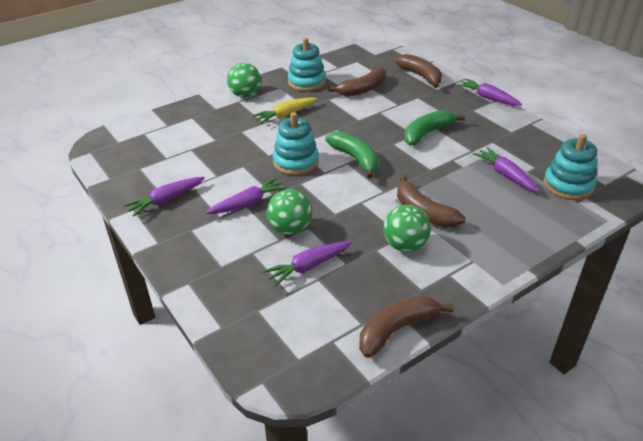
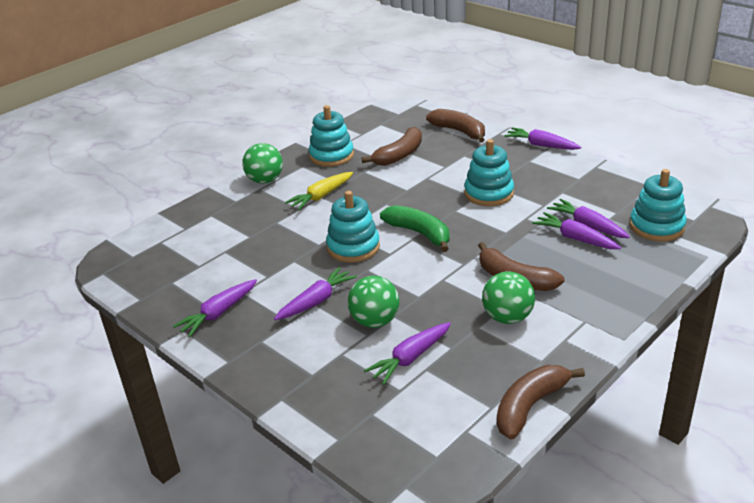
camera: 10 degrees left, 5 degrees down
green banana [404,110,465,146] -> turquoise stacking toy [464,139,514,206]
none -> purple carrot [532,212,621,249]

